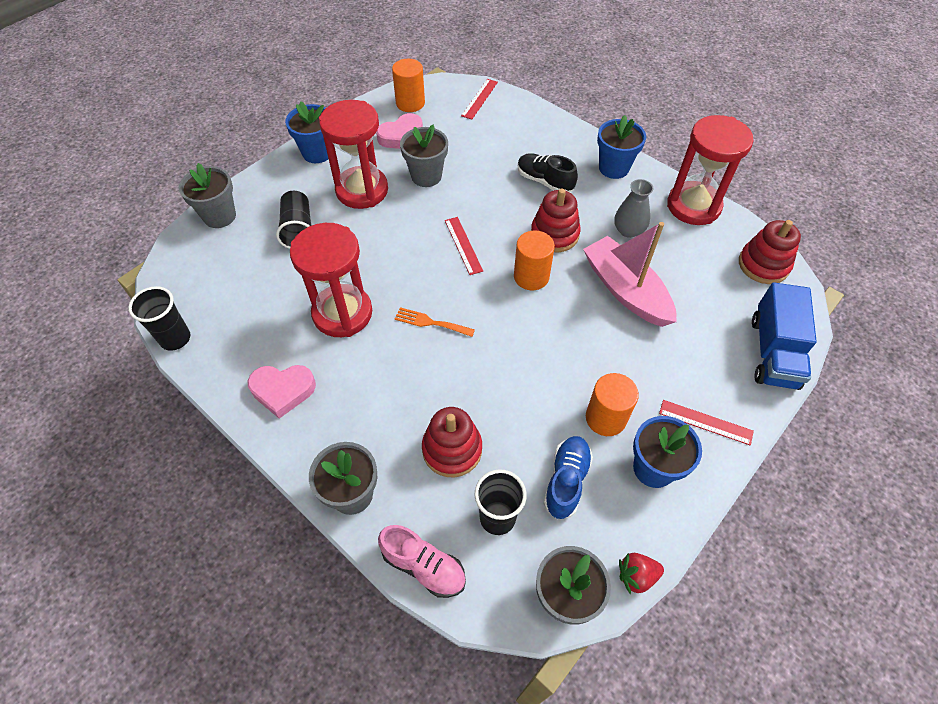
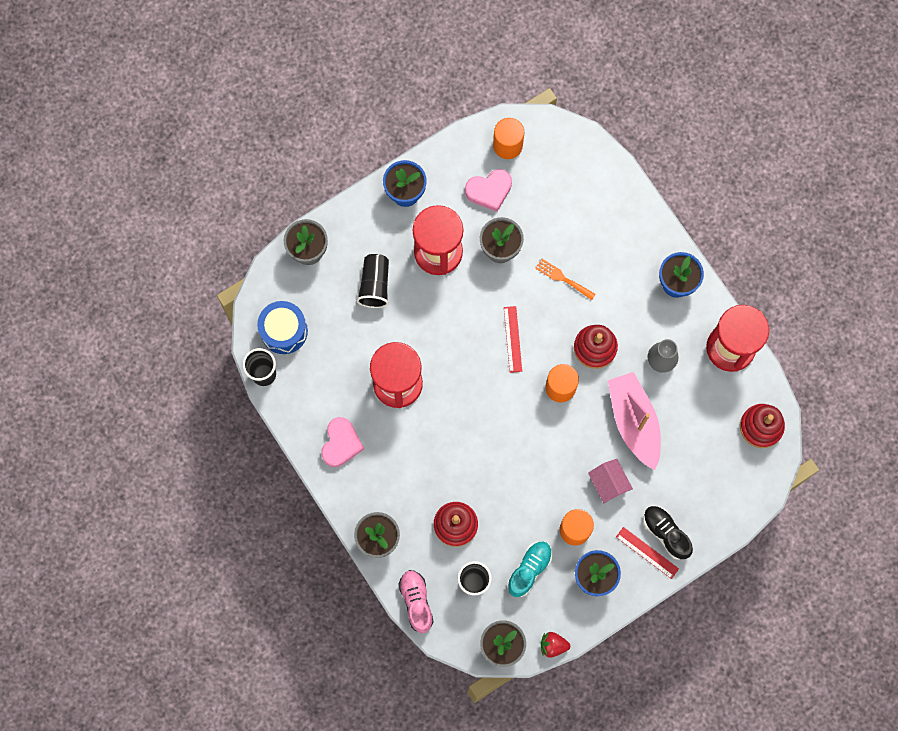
camera: 15 degrees right, 20 degrees up
pink heart [247,365,316,419] -> pink heart turned 90 degrees counterclockwise [321,417,364,467]
pink shoe [378,525,466,598] -> pink shoe turned 150 degrees counterclockwise [398,570,434,633]
orange fork [395,307,475,337] -> orange fork moved to [535,259,596,300]
red ruler [461,79,498,120] -> none
black shoe [518,153,578,192] -> black shoe moved to [643,505,693,560]
blue shoe [544,436,593,519] -> turquoise shoe [507,541,552,597]
blue truck [752,282,817,390] -> none
none -> blue drum [257,301,308,354]
none -> pink house [588,459,633,503]

